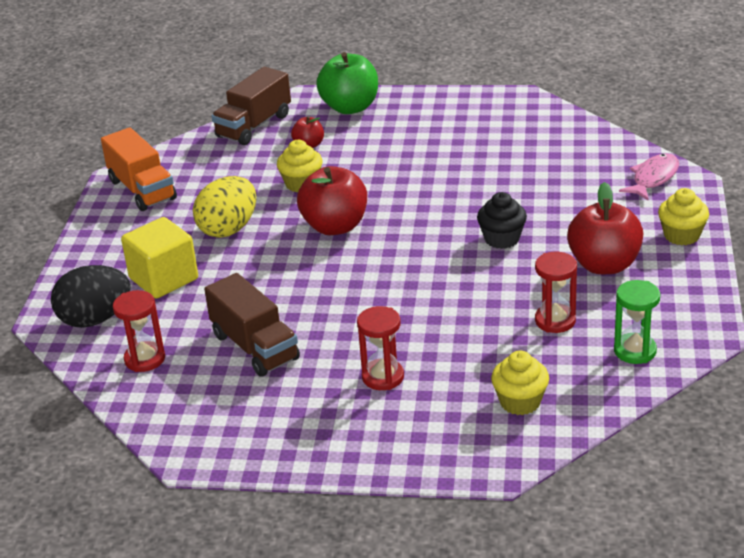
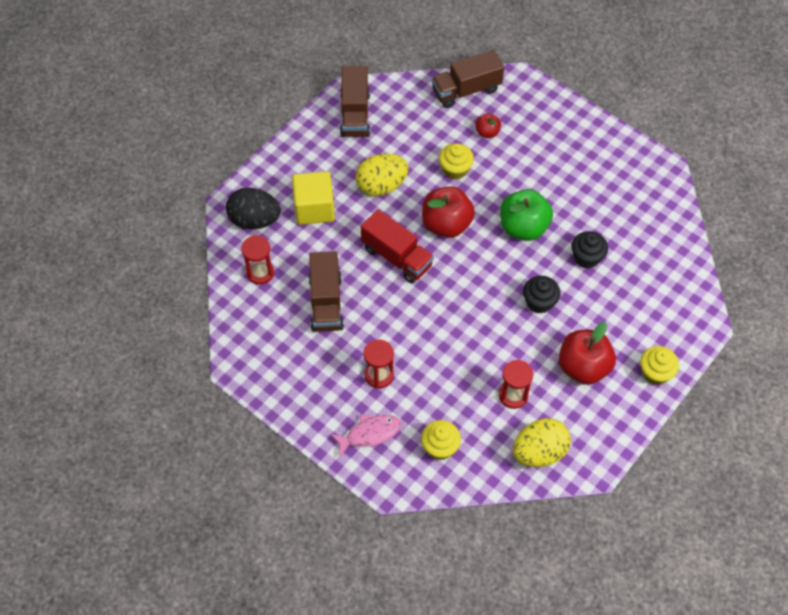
camera: 30 degrees right, 25 degrees up
orange truck [101,127,177,211] -> brown truck [340,66,370,137]
green apple [316,52,378,114] -> green apple moved to [500,189,553,241]
green hourglass [614,280,660,364] -> yellow egg [513,418,571,467]
pink fish [619,153,679,200] -> pink fish moved to [330,415,401,457]
none -> red truck [361,209,434,283]
none -> black cupcake [571,231,608,269]

